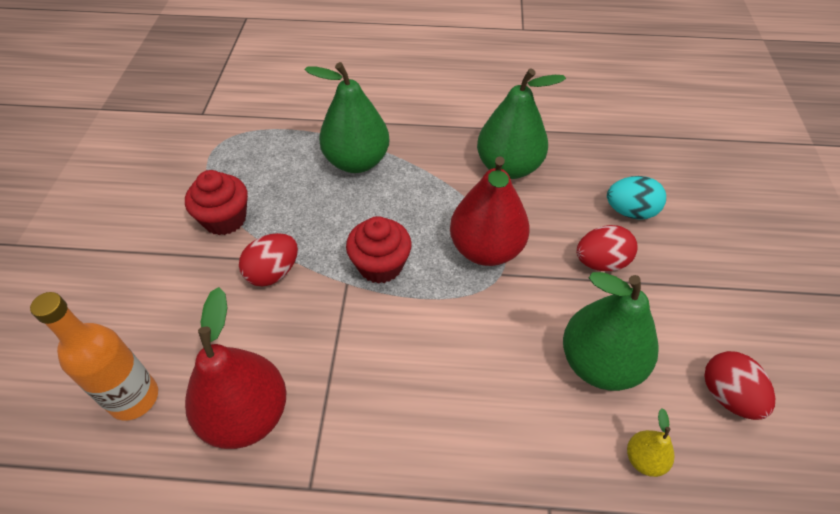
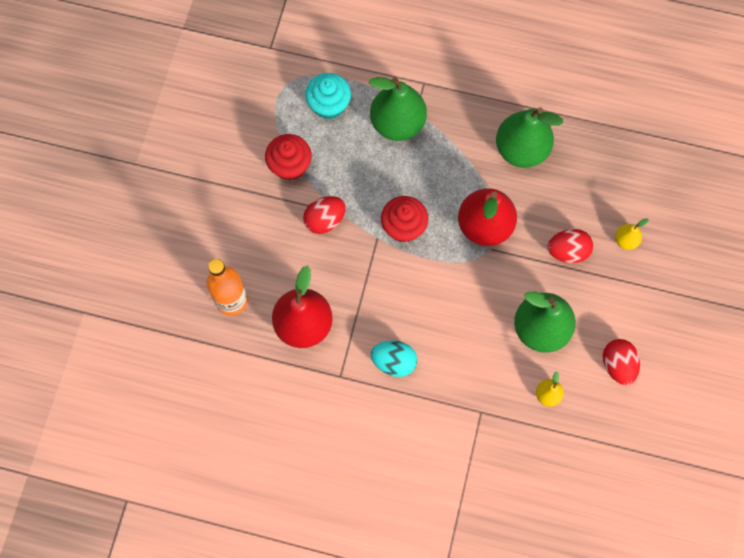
camera: 10 degrees right, 20 degrees up
turquoise egg [607,176,666,220] -> turquoise egg moved to [371,341,417,377]
none -> turquoise cupcake [305,73,351,120]
none -> yellow pear [615,218,649,250]

